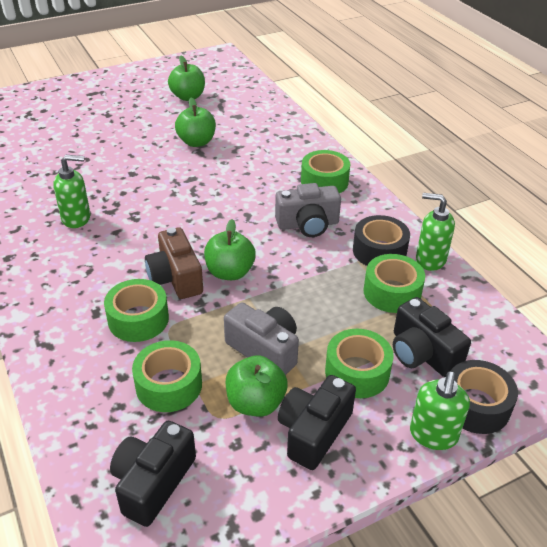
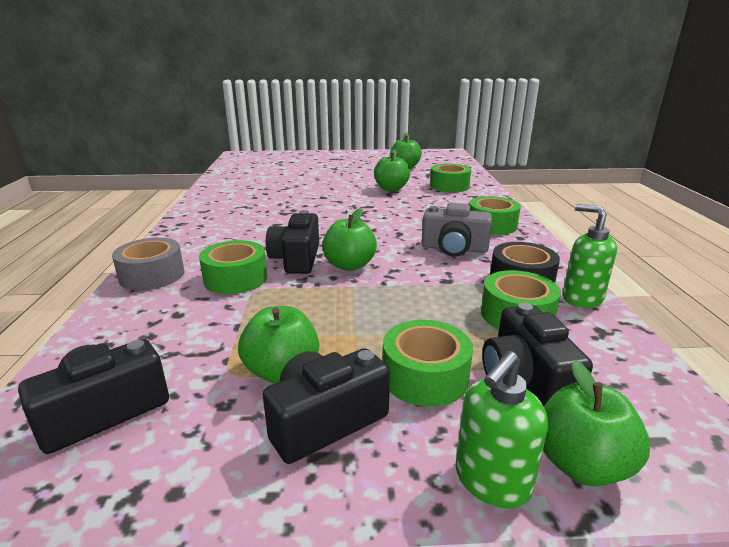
camera: 25 degrees right, 15 degrees down
green soap dispenser [53,155,90,228] -> none
green tape [132,340,202,412] -> green tape moved to [430,164,471,192]
brown camera [145,227,203,299] -> black camera [266,210,319,274]
grey camera [224,303,299,375] -> none
black tape [450,360,518,434] -> green apple [543,360,650,486]
none -> grey tape [112,238,184,290]

